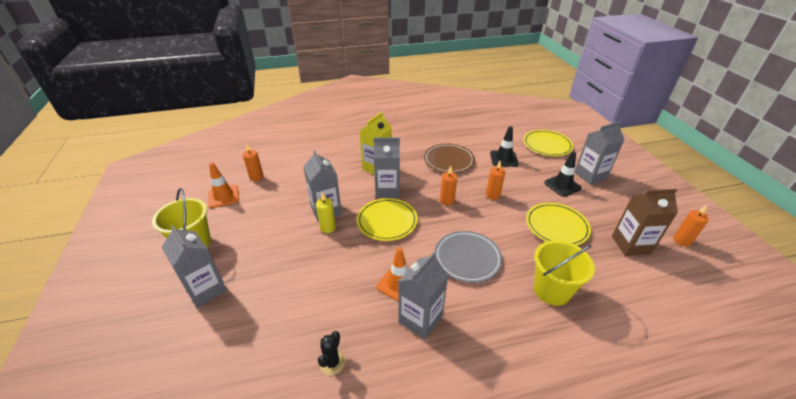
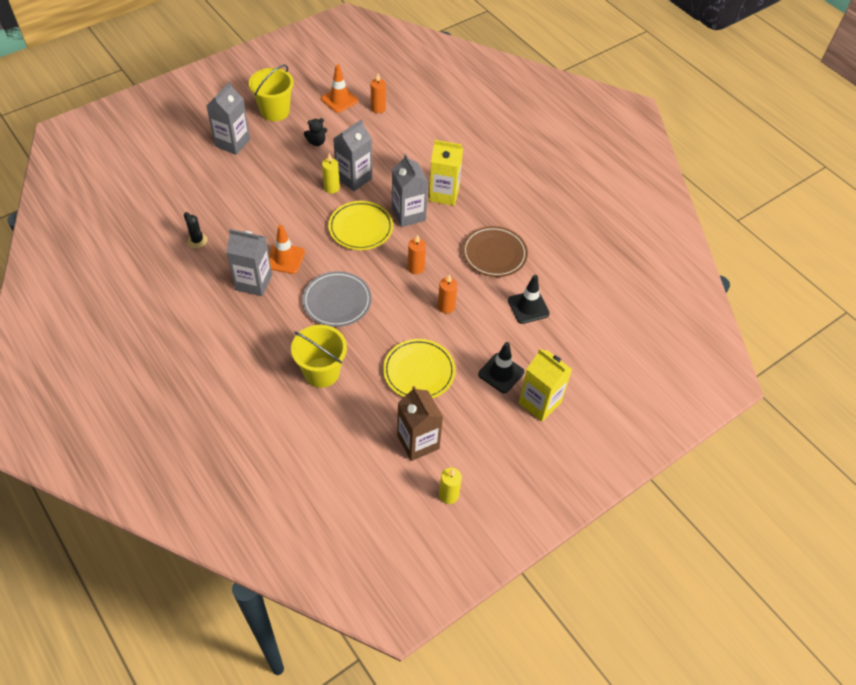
camera: 65 degrees right, 15 degrees up
black cactus [318,331,345,375] -> black cactus turned 60 degrees clockwise [184,212,207,248]
yellow plate [523,130,574,156] -> none
grey carton [575,121,624,185] -> yellow carton [519,348,572,422]
orange candle [673,205,709,247] -> yellow candle [439,468,462,504]
none -> black teddy bear [304,118,327,146]

